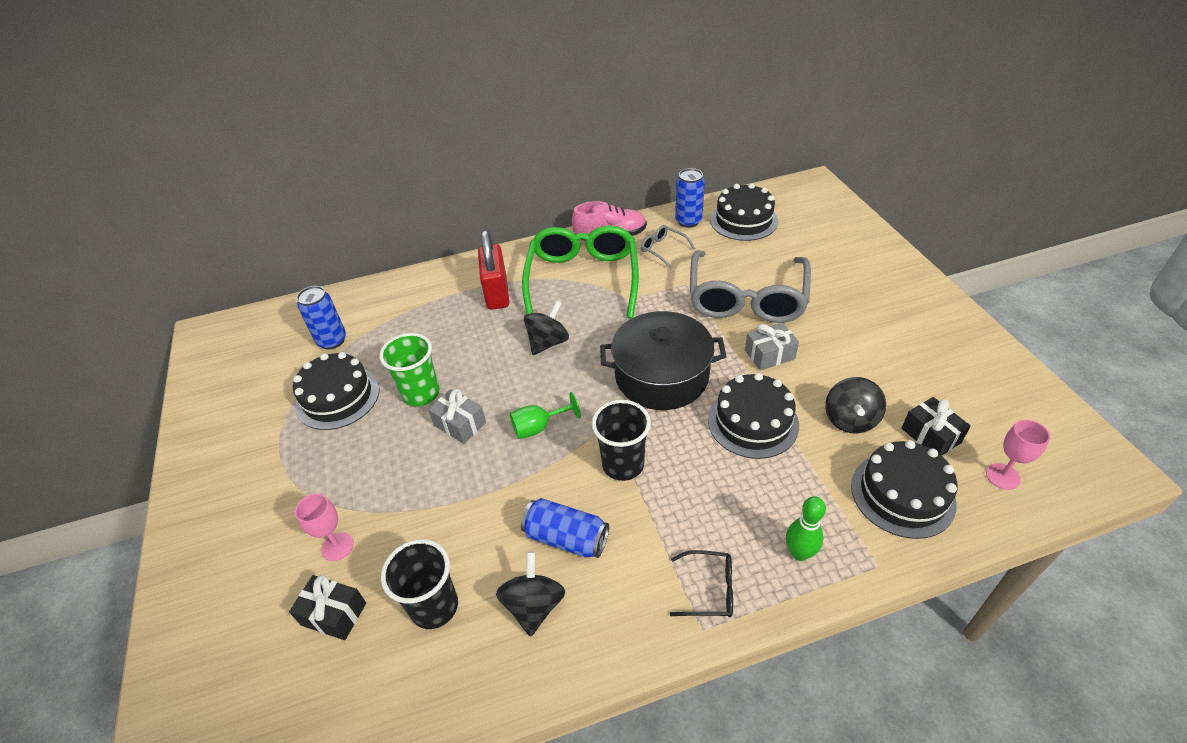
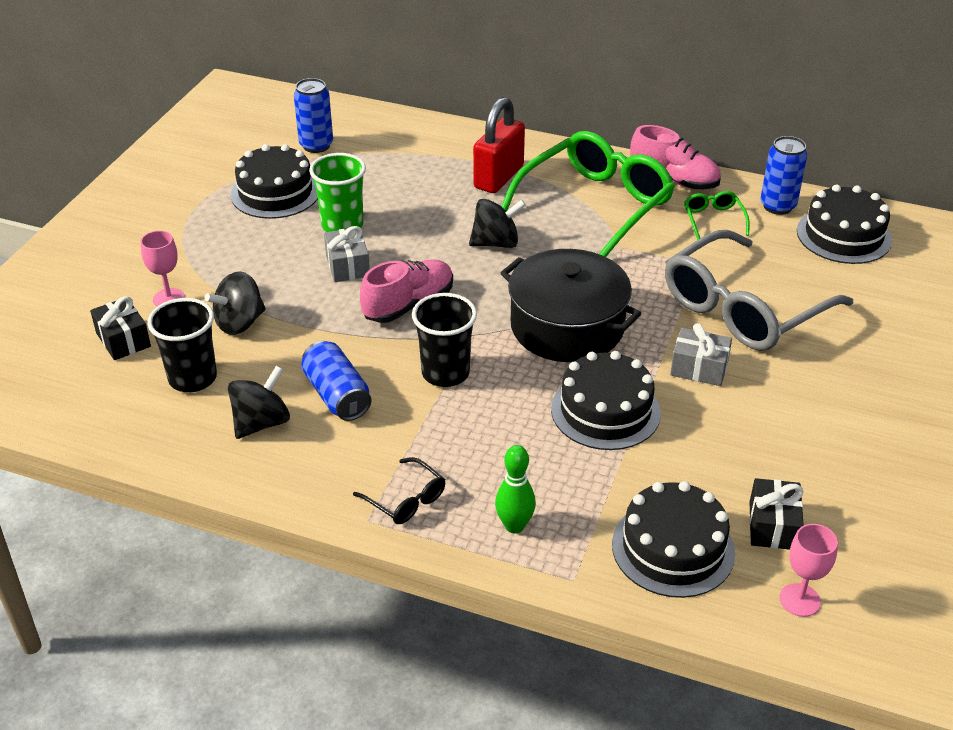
camera: 35 degrees right, 5 degrees down
green goblet [510,392,581,439] -> pink shoe [360,259,453,323]
grey glasses [641,225,695,268] -> green glasses [684,191,750,240]
black spinning top [825,377,886,433] -> black spinning top moved to [205,271,266,335]

